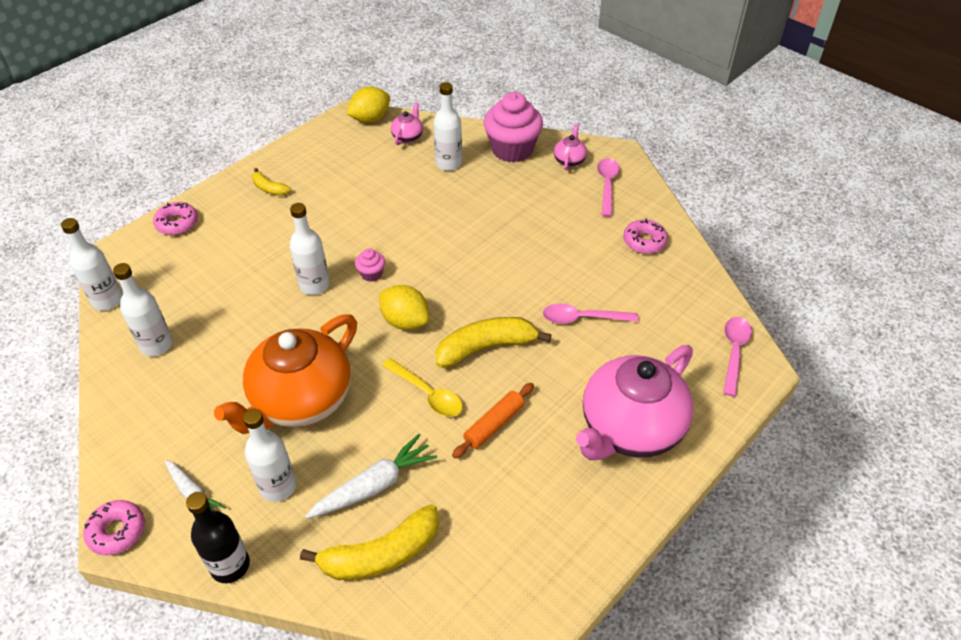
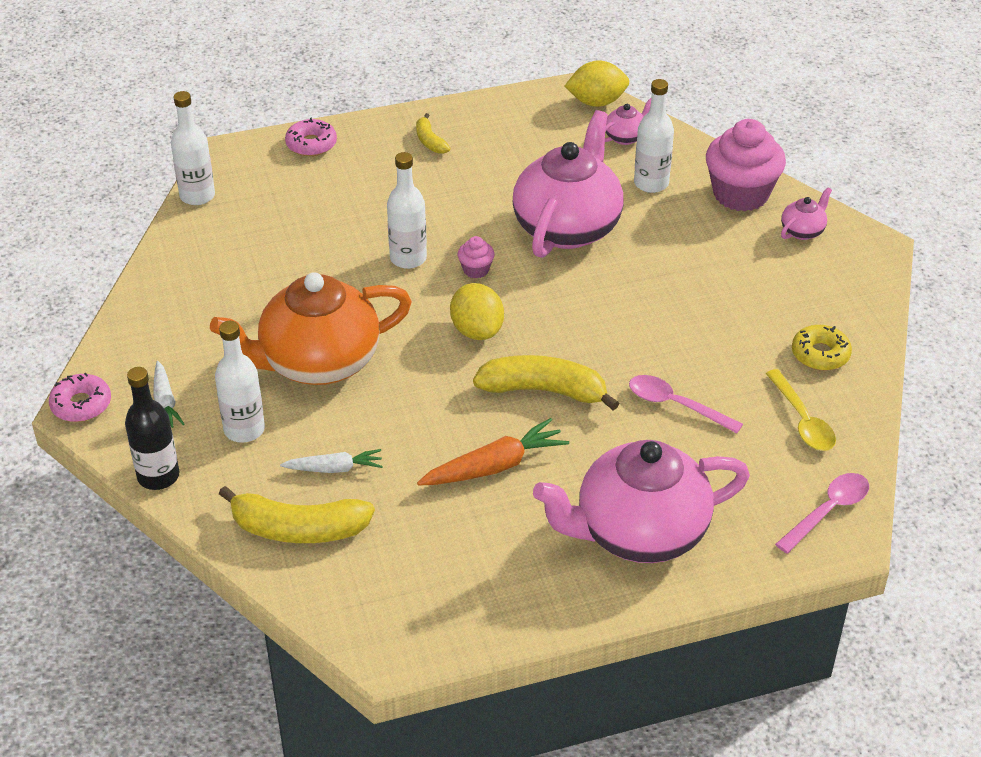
camera: 30 degrees right, 5 degrees down
white bottle [113,263,173,356] -> none
white carrot [305,434,437,519] -> white carrot [280,449,383,473], size x0.64
yellow spoon [382,358,463,417] -> yellow spoon moved to [766,369,836,451]
orange rolling pin [452,383,534,458] -> orange carrot [417,418,569,486]
pink spoon [597,158,620,217] -> none
pink donut [623,218,668,254] -> yellow donut [792,325,852,371]
none -> pink teapot [513,110,623,258]

